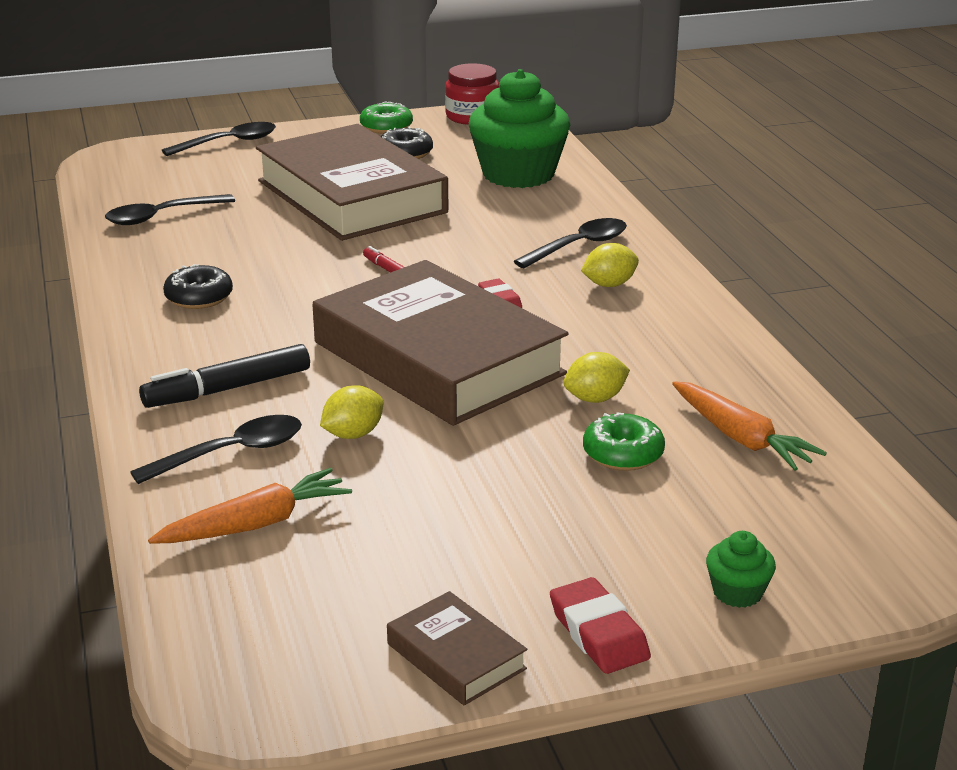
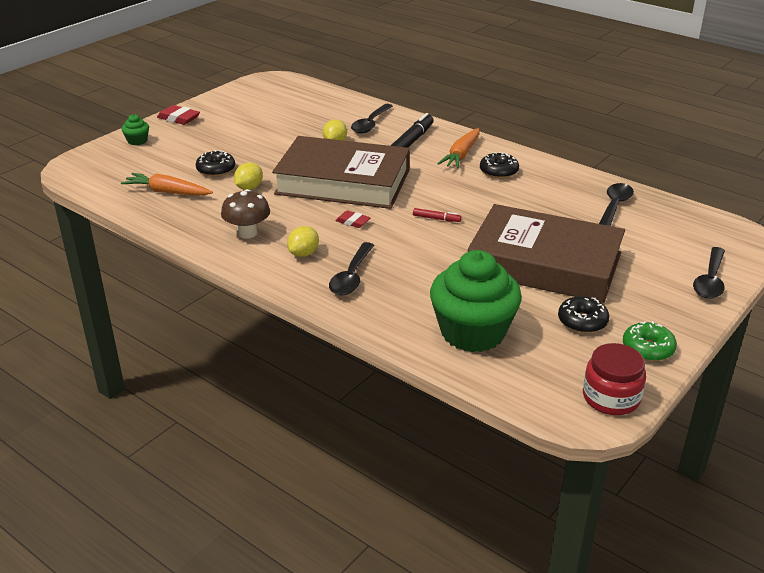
camera: 145 degrees right, 5 degrees up
orange carrot [148,468,352,544] -> orange carrot moved to [437,128,480,168]
brown book [387,591,528,706] -> none
green donut [583,413,665,471] -> black donut [196,150,235,177]
none -> brown mushroom [221,189,270,239]

